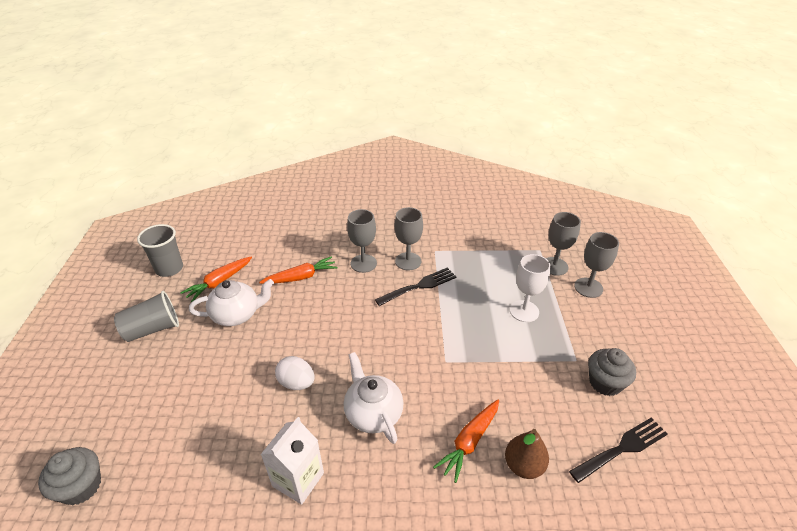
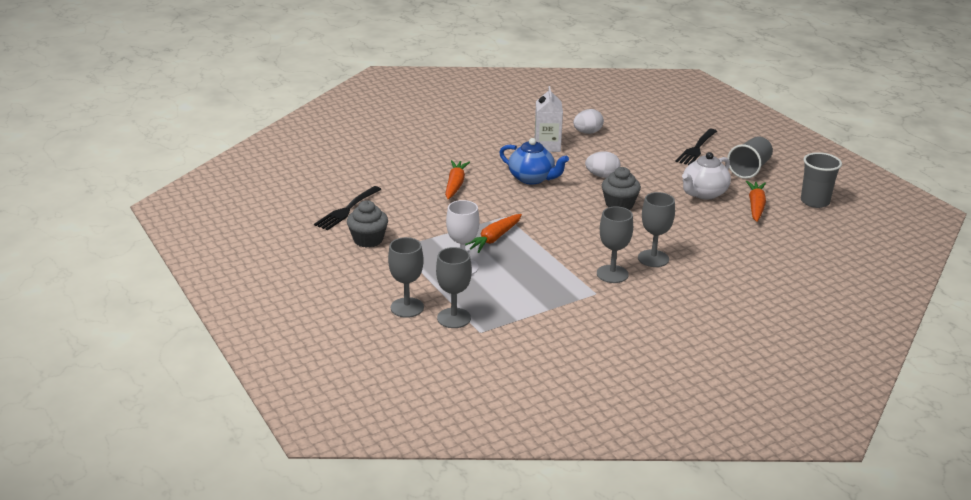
camera: 150 degrees right, 10 degrees down
grey cupcake [38,447,101,505] -> grey cupcake moved to [602,167,641,210]
orange carrot [259,256,337,284] -> orange carrot moved to [465,214,522,253]
white teapot [344,352,403,444] -> blue teapot [499,138,569,185]
black fork [375,267,457,306] -> black fork moved to [676,129,717,165]
brown pear [505,429,549,479] -> none
none -> white egg [573,109,604,134]

